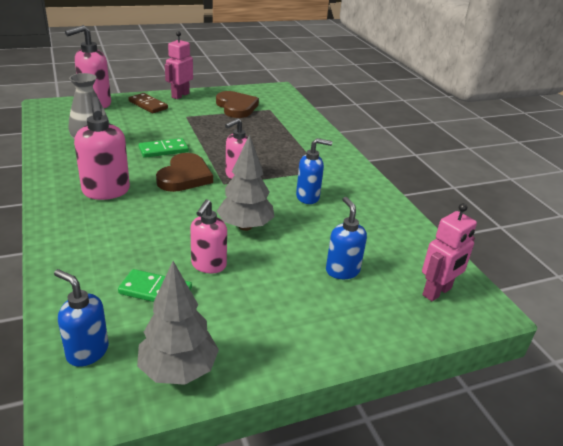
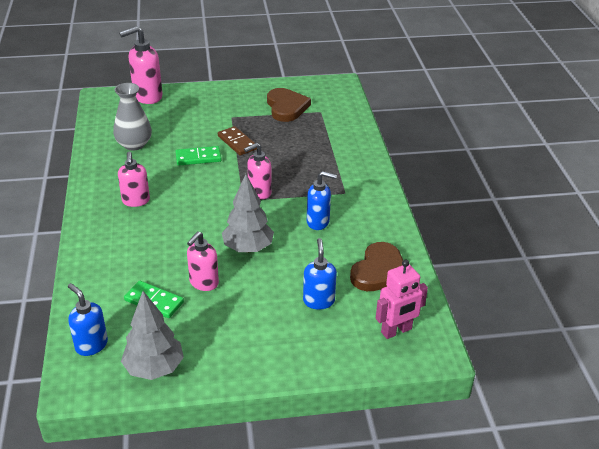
camera: 15 degrees right, 5 degrees up
pink soap dispenser [74,97,130,200] -> pink soap dispenser [118,152,150,207], size x0.67
brown domino [128,93,168,113] -> brown domino moved to [218,126,257,155]
brown heart [156,153,213,192] -> brown heart moved to [350,242,403,291]
pink robot [165,31,193,99] -> none

